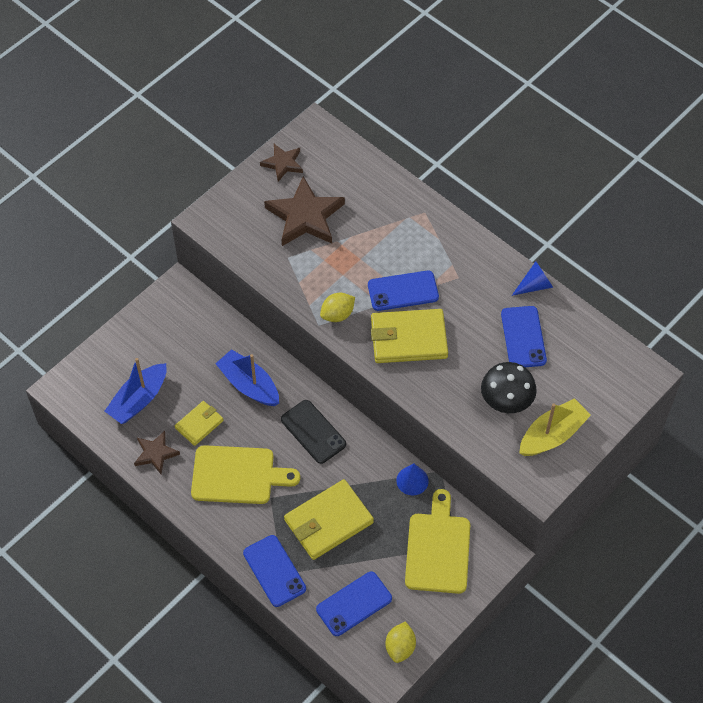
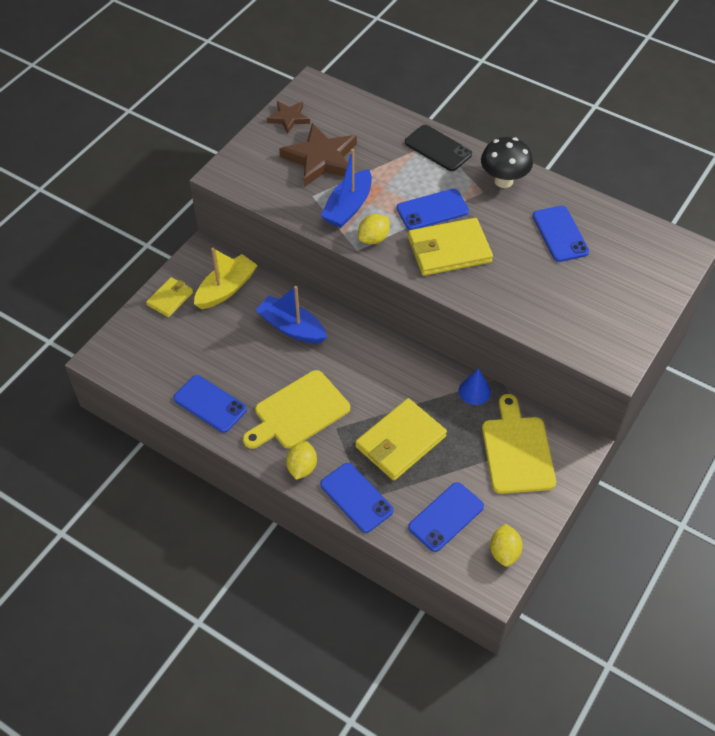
camera: 10 degrees left, 5 degrees down
blue boat [105,358,167,424] -> blue boat moved to [320,149,372,228]
brown star [134,431,180,474] -> blue phone [173,375,247,433]
yellow wallet [175,401,224,446] -> yellow wallet moved to [146,277,193,317]
yellow cutting board [191,445,300,504] -> yellow cutting board turned 150 degrees clockwise [243,370,350,449]
black phone [281,400,346,464] -> black phone moved to [405,125,472,171]
black mushroom [481,362,537,413] -> black mushroom moved to [481,137,533,188]
blue cone [512,261,553,296] -> none
yellow boat [520,398,591,456] -> yellow boat moved to [194,248,258,309]
none -> yellow lemon [286,441,317,480]

